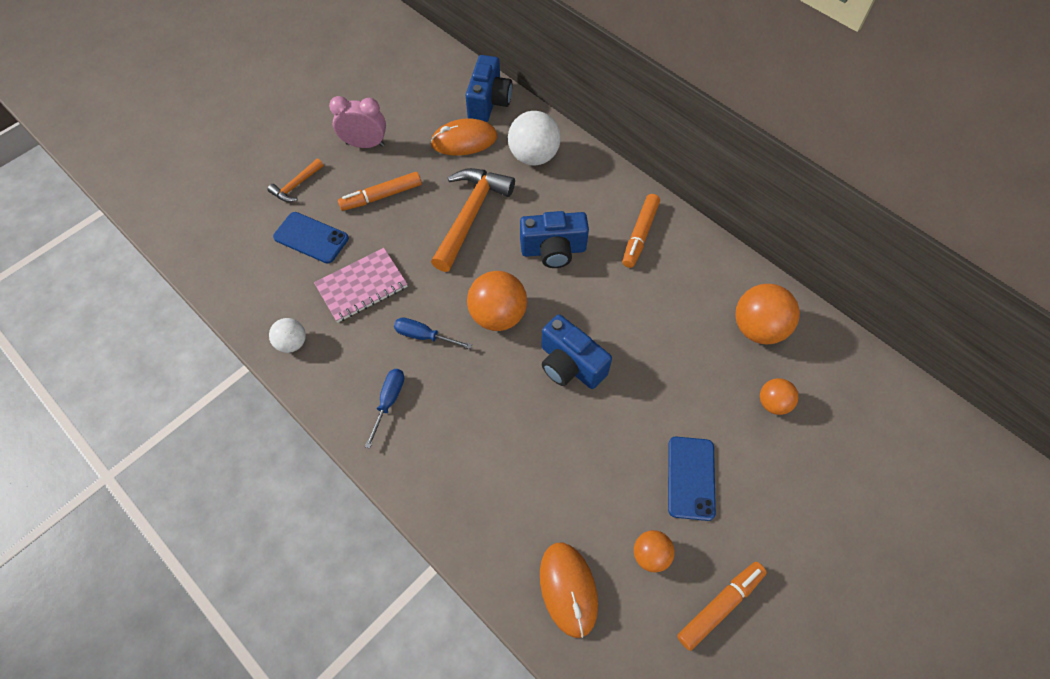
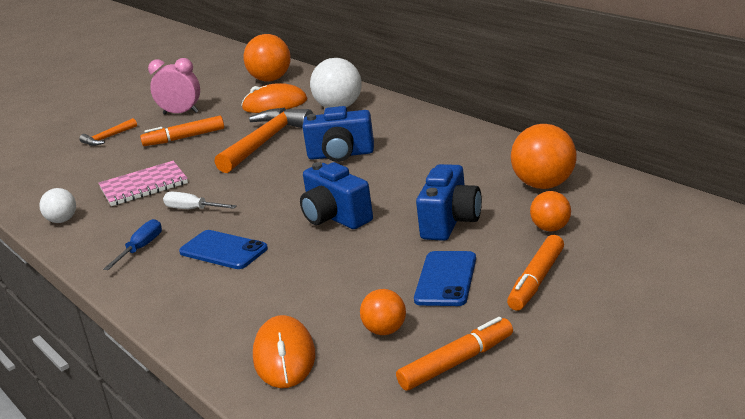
camera: 10 degrees right, 35 degrees down
blue phone [273,212,349,264] -> blue phone moved to [179,230,268,269]
blue screwdriver [394,317,472,349] -> white screwdriver [163,192,237,209]
blue camera [466,55,513,122] -> blue camera moved to [416,164,482,241]
orange ball [467,271,527,331] -> orange ball moved to [244,34,291,81]
orange marker [622,194,660,268] -> orange marker moved to [507,235,564,311]

